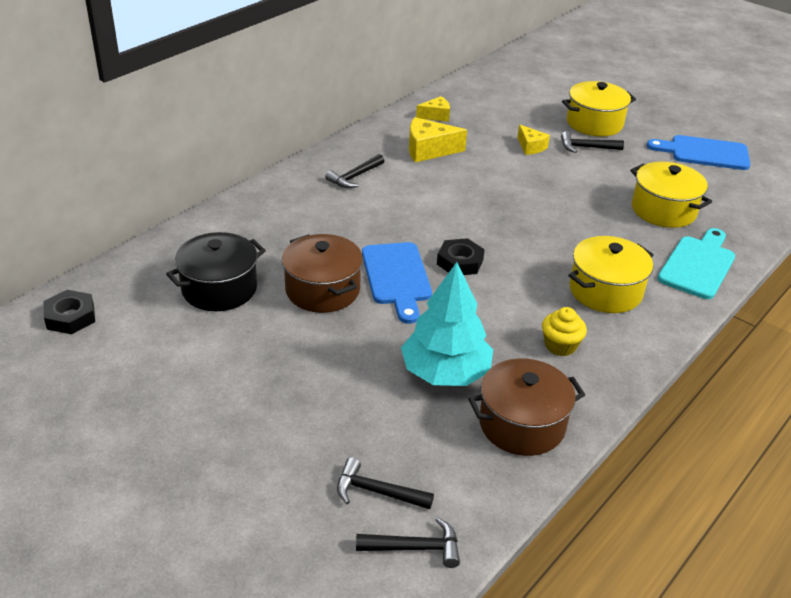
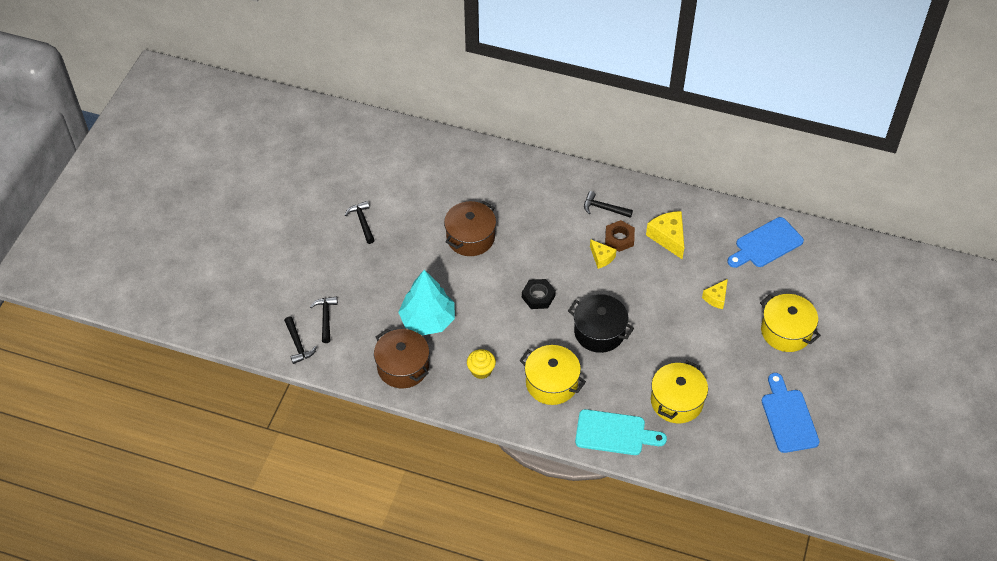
camera: 70 degrees right, 15 degrees up
black nut [44,290,95,334] -> none
black pot [166,232,266,311] -> black pot moved to [568,294,634,353]
blue cutting board [362,242,432,324] -> blue cutting board moved to [728,217,804,268]
yellow cheese [416,96,450,122] -> yellow cheese moved to [590,239,617,269]
black hammer [561,131,624,153] -> black hammer moved to [345,201,375,244]
none -> brown nut [605,220,635,252]

